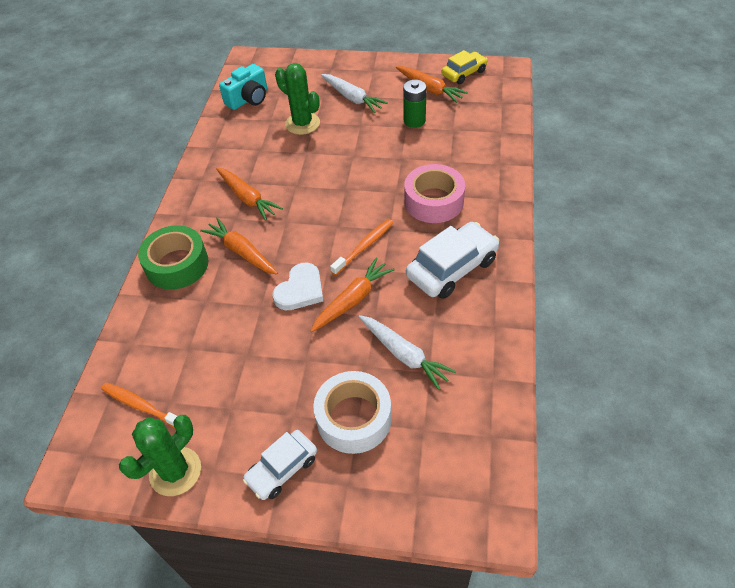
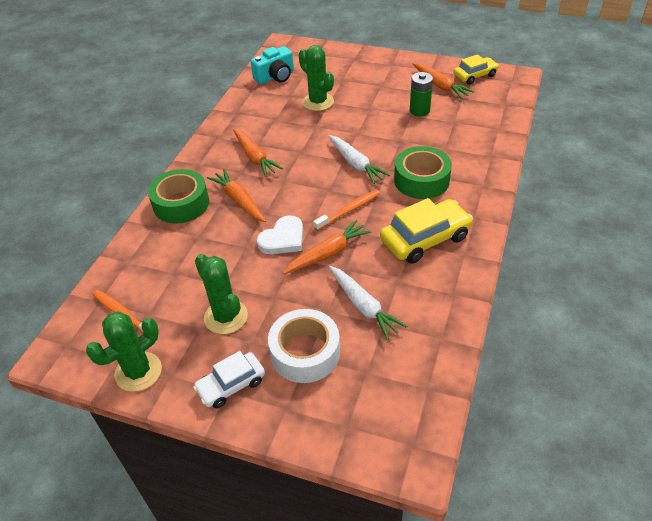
camera: 10 degrees right, 5 degrees down
white carrot [321,74,388,113] -> white carrot moved to [328,135,390,184]
pink tape [404,164,465,223] -> green tape [394,146,452,199]
white car [406,222,499,299] -> yellow car [380,198,473,264]
none -> green cactus [195,254,248,334]

